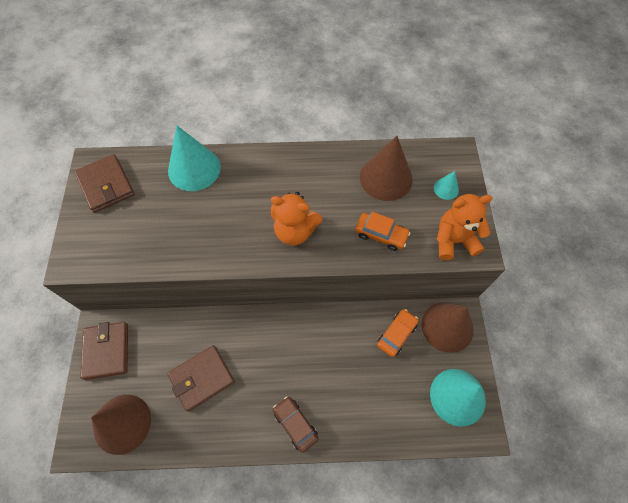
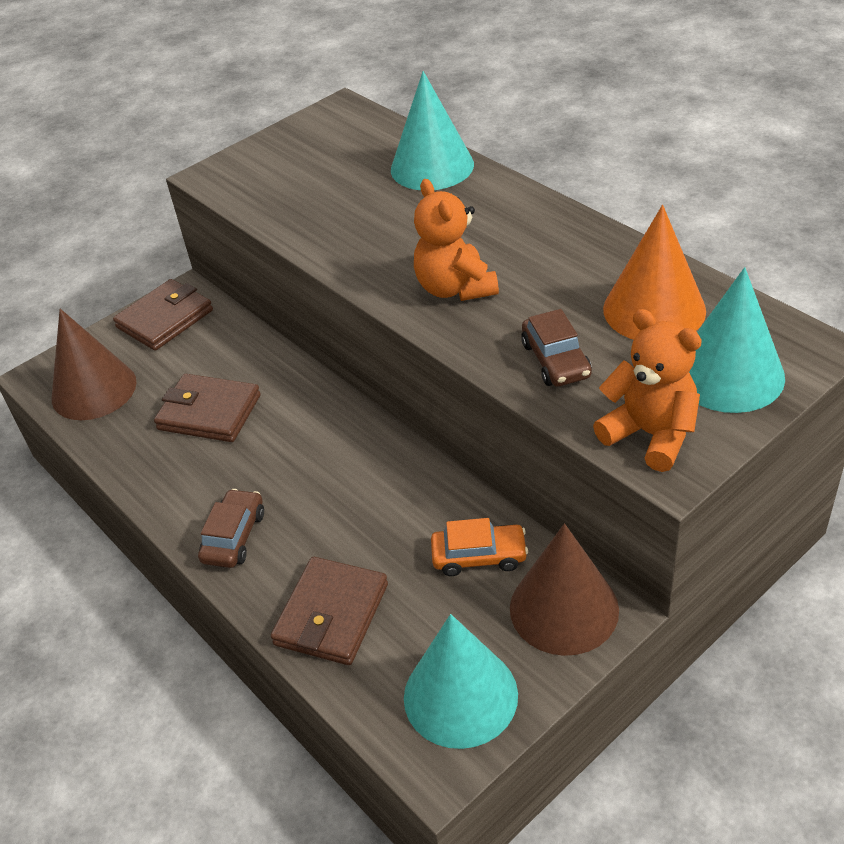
camera: 55 degrees right, 20 degrees down
brown wallet [74,154,134,213] -> brown wallet moved to [271,557,388,665]
orange car [355,212,410,251] -> brown car [521,309,592,387]
brown cone [360,136,413,201] -> orange cone [603,205,706,340]
turquoise cone [434,171,459,200] -> turquoise cone [689,267,785,413], size x2.13

